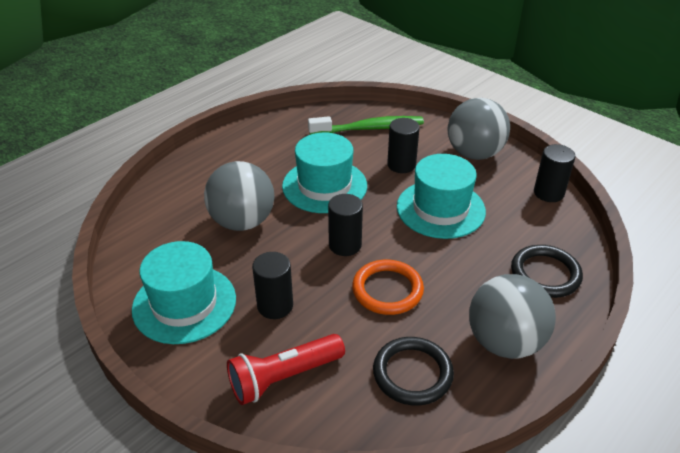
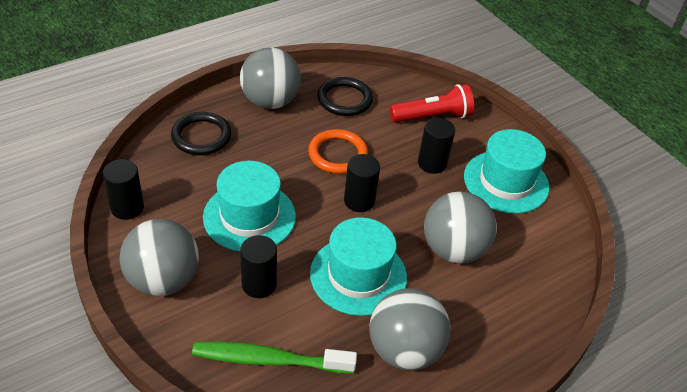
camera: 170 degrees left, 5 degrees up
none -> grey ball [369,288,451,370]

